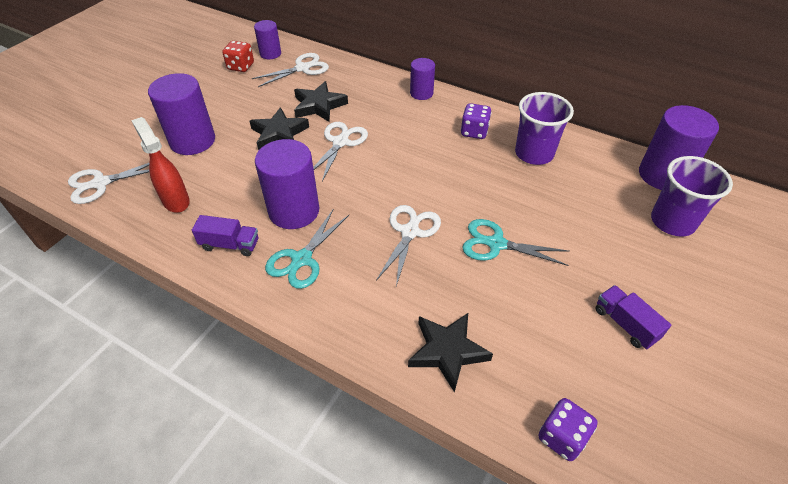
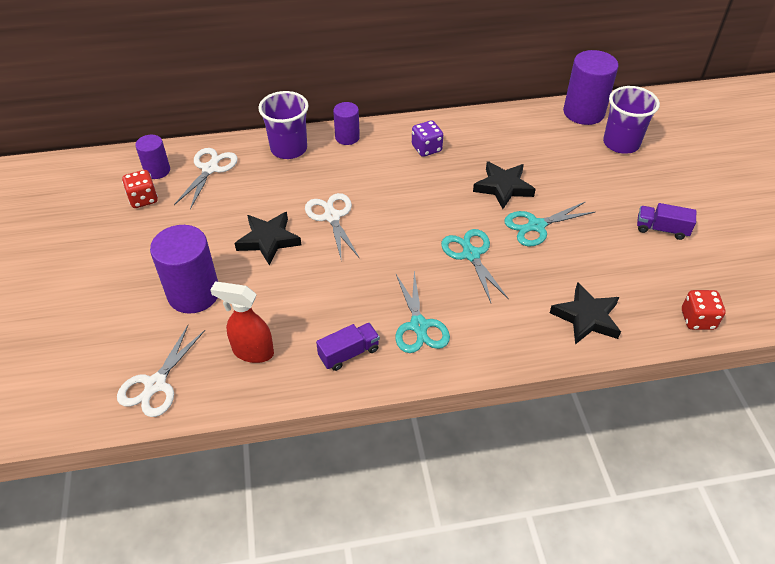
camera: 40 degrees left, 0 degrees up
purple cylinder [255,139,319,229] -> none
black star [294,81,348,122] -> black star moved to [473,161,536,209]
white scissors [376,205,441,286] -> turquoise scissors [441,229,509,303]
purple cup [515,92,574,165] -> purple cup moved to [258,91,309,159]
purple dice [538,398,598,461] -> red dice [682,290,726,330]

